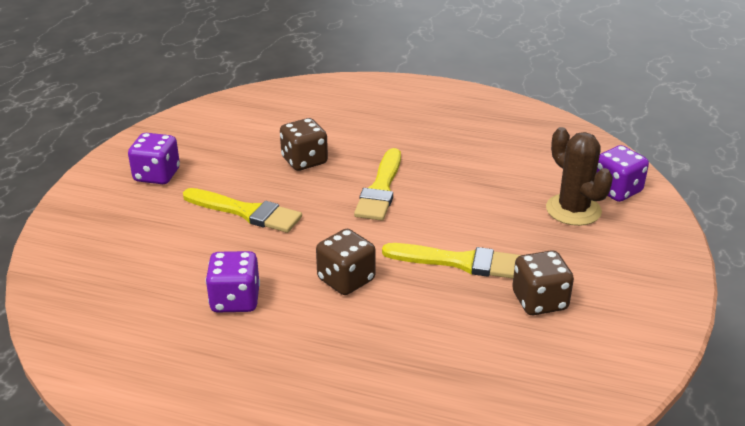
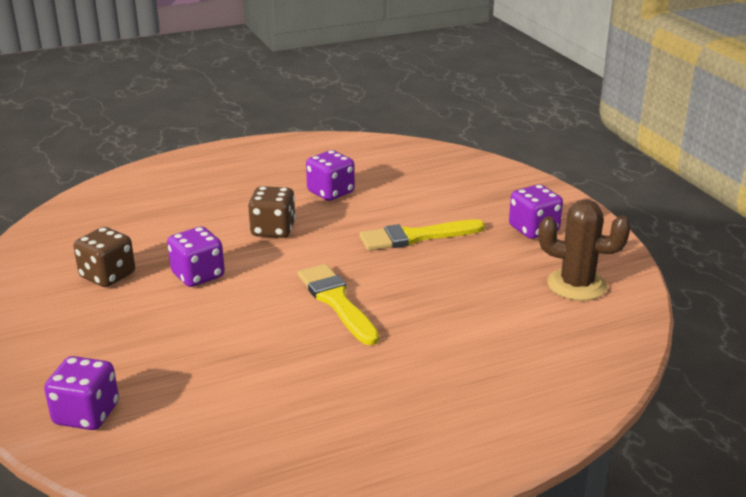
camera: 140 degrees right, 5 degrees down
brown dice [280,118,328,171] -> none
yellow brush [382,243,521,279] -> purple dice [167,226,225,287]
brown cactus [546,127,613,226] -> brown cactus moved to [538,200,631,301]

